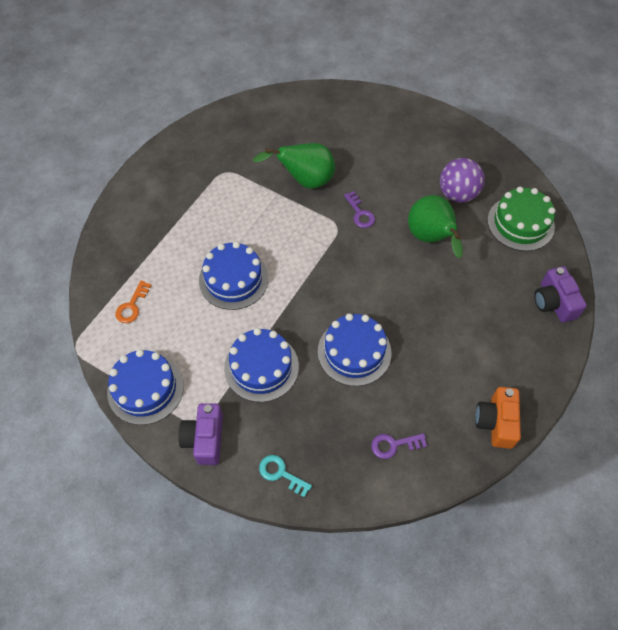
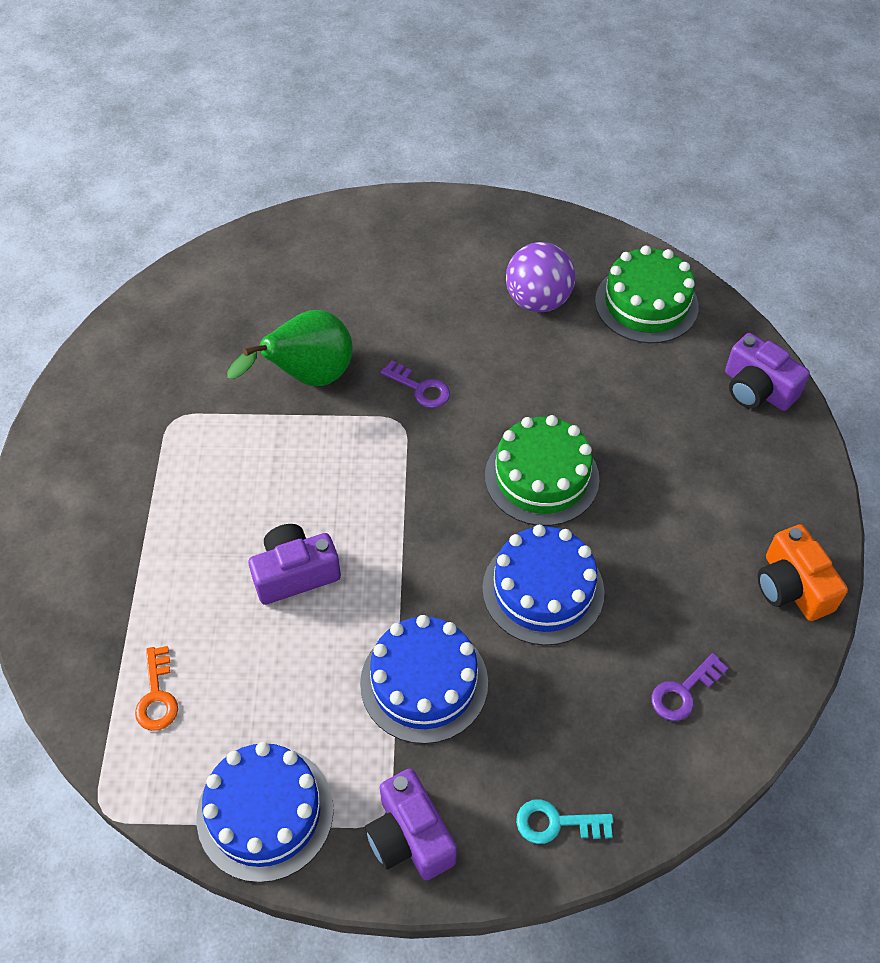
camera: 30 degrees left, 5 degrees down
blue cake [199,241,269,310] -> purple camera [248,524,341,605]
green pear [408,195,463,258] -> none
none -> green cake [485,415,599,526]

